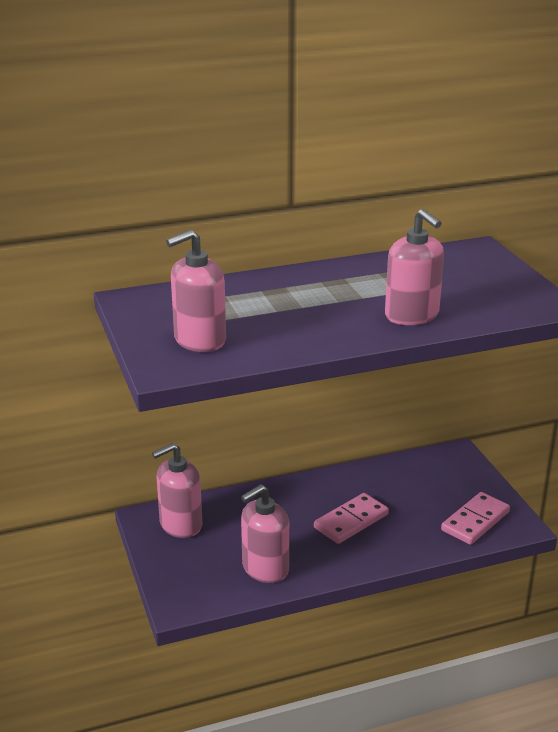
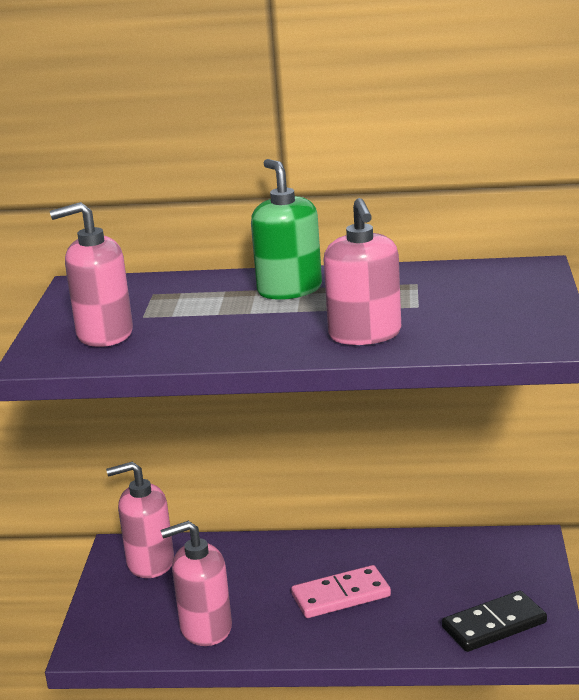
camera: 25 degrees right, 5 degrees down
pink domino [441,492,510,545] -> black domino [442,591,547,652]
none -> green soap dispenser [251,159,322,300]

